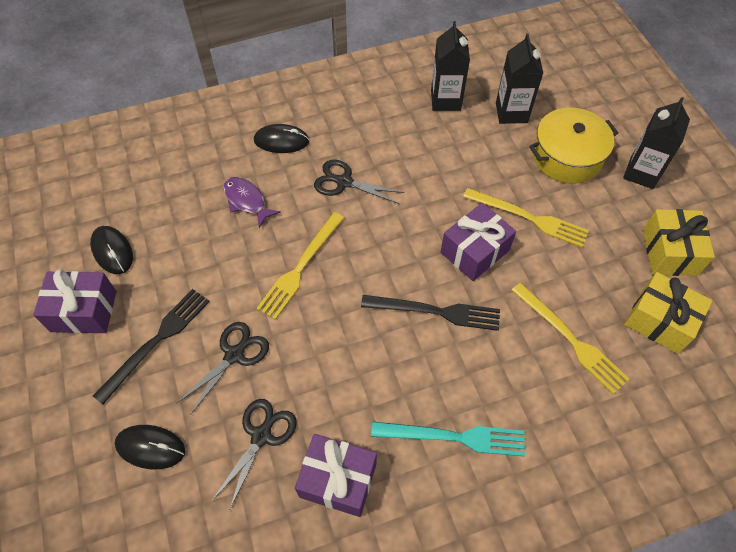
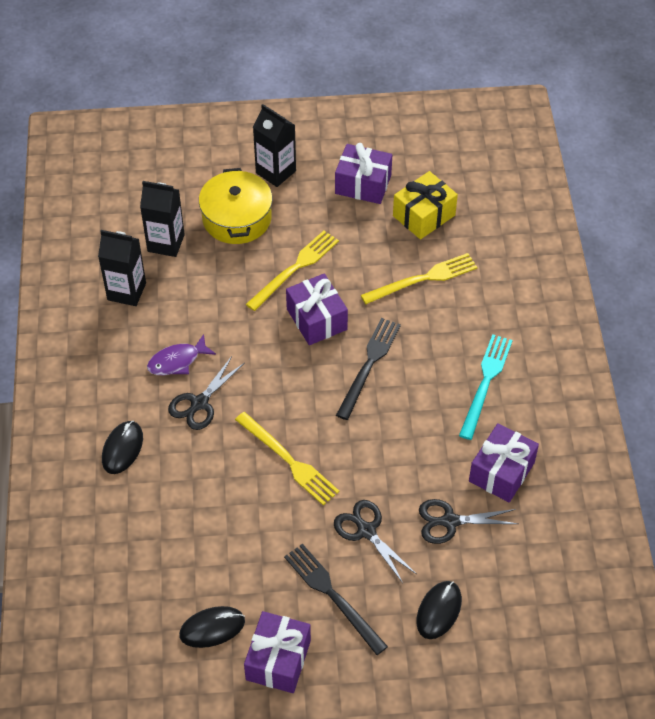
camera: 75 degrees left, 5 degrees down
black scissors [212,399,297,511] -> black scissors turned 45 degrees counterclockwise [419,499,518,544]
purple fish [223,177,281,228] -> purple fish moved to [147,334,216,375]
yellow gift [643,209,715,276] -> purple gift [335,143,392,204]

